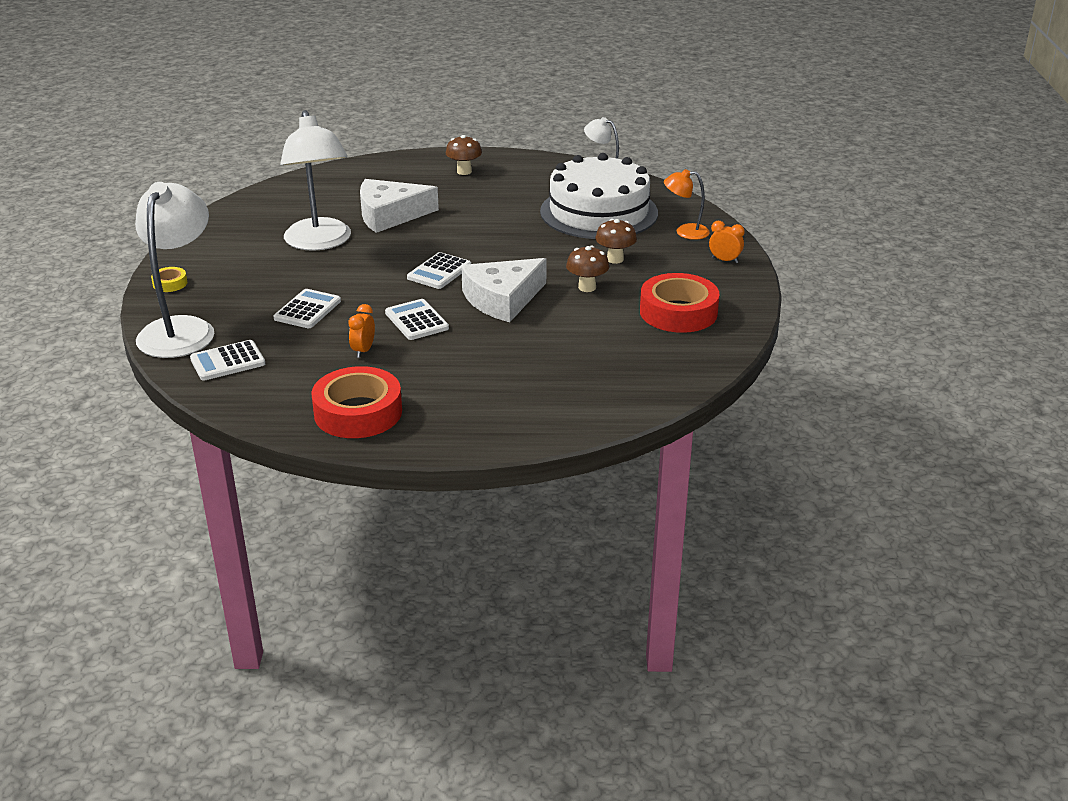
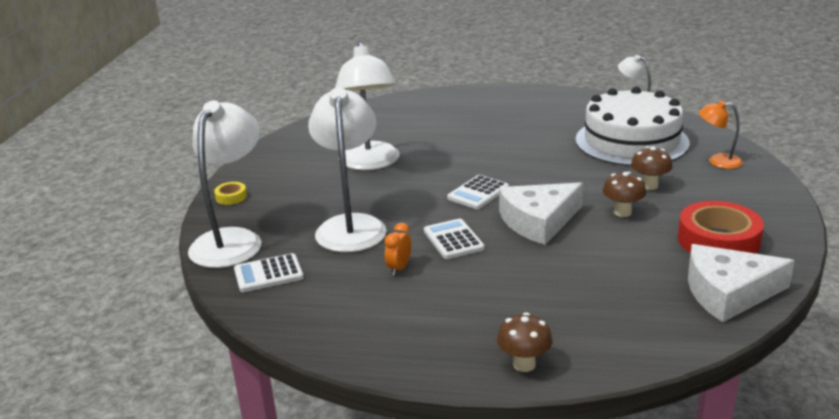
camera: 10 degrees right, 5 degrees down
white calculator [274,289,341,328] -> white lamp [308,87,387,252]
red tape [311,366,402,438] -> none
white cheese [360,179,439,233] -> white cheese moved to [688,244,795,322]
brown mushroom [446,135,482,175] -> brown mushroom moved to [497,312,553,372]
orange clock [709,221,745,263] -> none

